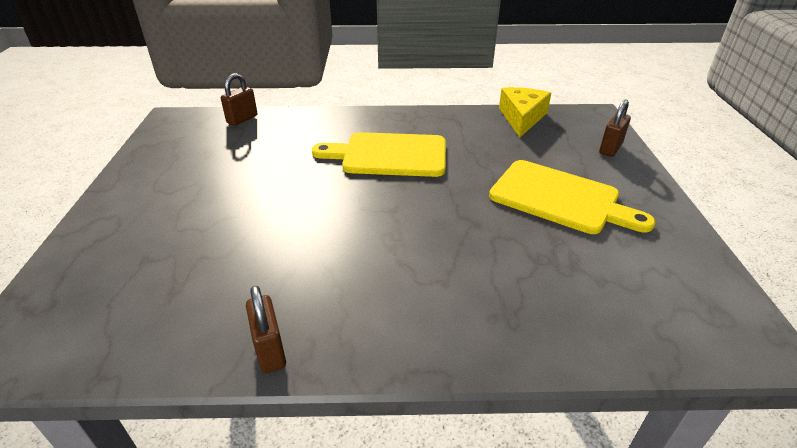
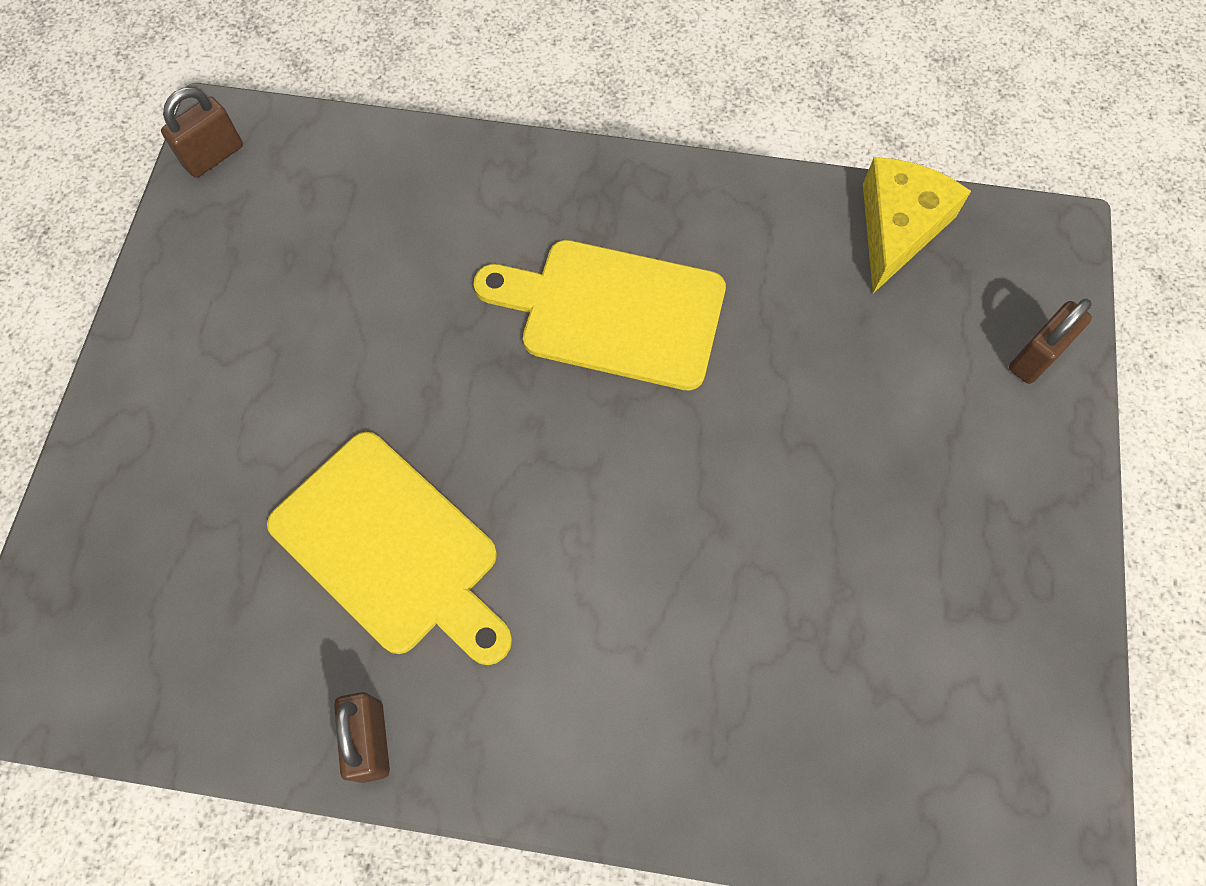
camera: 10 degrees right, 30 degrees up
brown padlock [221,73,257,126] -> brown padlock moved to [161,87,243,178]
yellow cutting board [489,160,656,234] -> yellow cutting board moved to [267,432,512,665]

